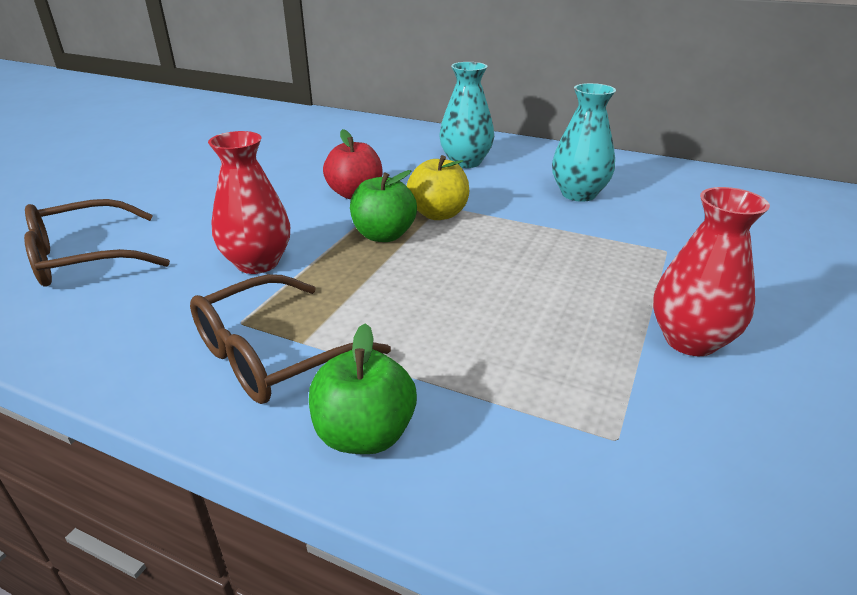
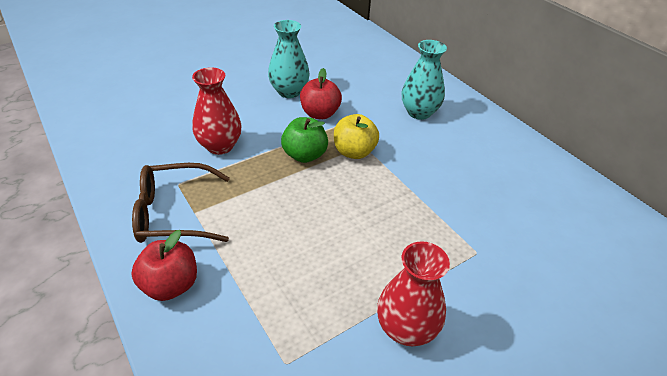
camera: 30 degrees right, 10 degrees up
brown glasses [24,199,170,287] -> none
green apple [309,323,417,454] -> red apple [131,230,197,301]
turquoise vase [552,83,616,202] -> turquoise vase moved to [268,20,310,98]

